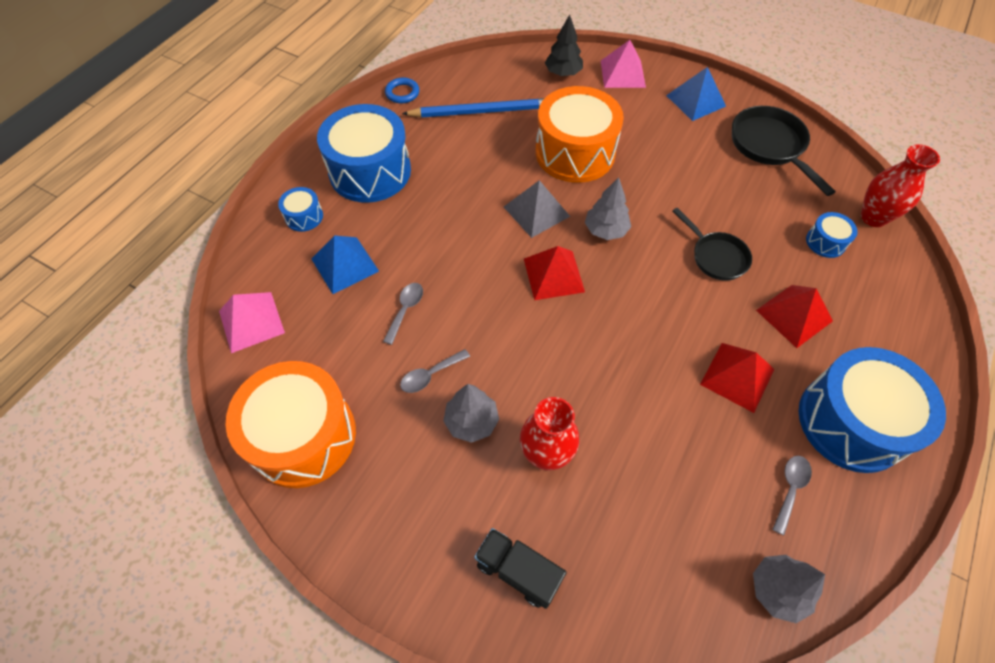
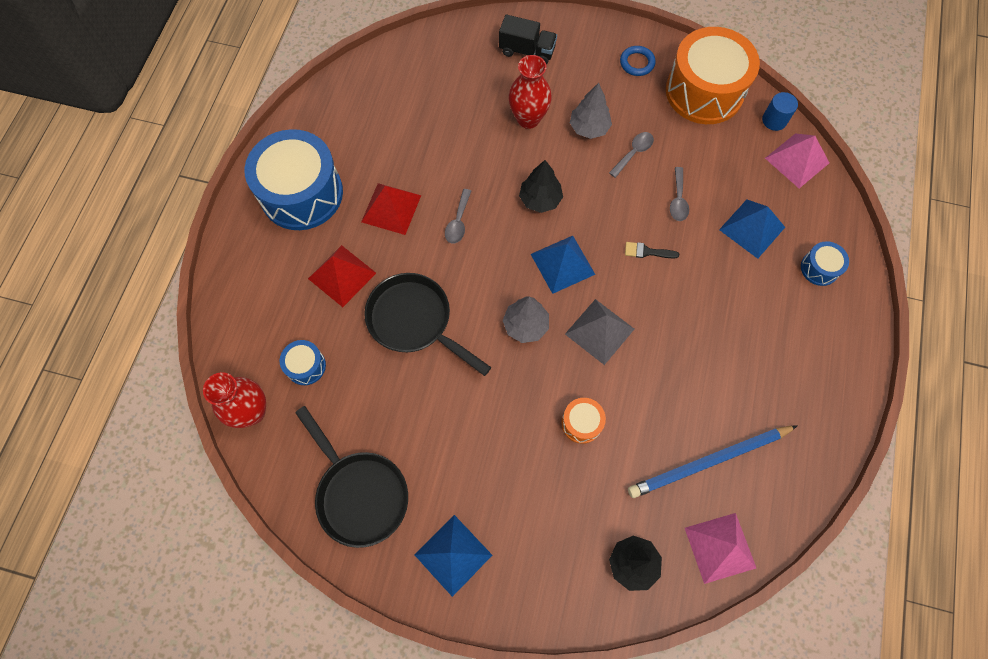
camera: 165 degrees right, 10 degrees up
blue drum [317,104,411,203] -> none
blue ring [385,78,419,103] -> blue ring moved to [620,46,656,76]
red pyramid [524,246,585,300] -> blue pyramid [531,236,596,294]
orange drum [536,86,624,183] -> orange drum [561,398,606,444], size x0.44
pink pyramid [601,40,646,88] -> pink pyramid moved to [685,513,756,584]
black pan [672,208,752,281] -> black pan [364,273,491,376], size x1.51
grey tree [753,555,825,623] -> none
grey spoon [772,456,812,535] -> grey spoon moved to [445,189,471,244]
none -> black tree [519,160,563,213]
none -> black brush [625,242,679,258]
none -> blue cylinder [762,92,798,131]

